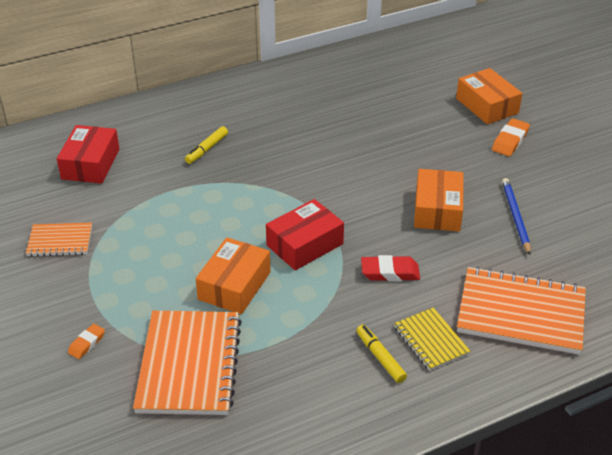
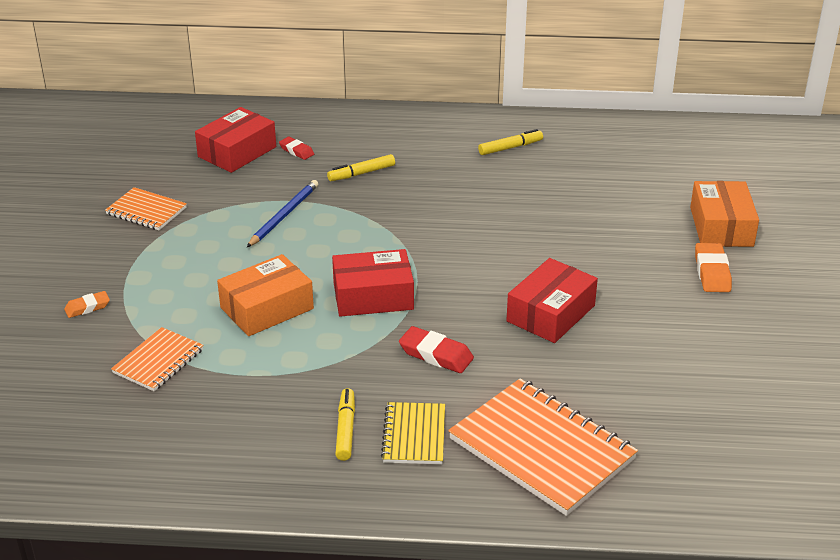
camera: 30 degrees right, 5 degrees down
orange notebook [133,311,242,415] -> orange notebook [111,327,204,391], size x0.54
orange box [414,169,464,231] -> red box [506,258,598,343]
orange eraser [492,118,530,156] -> orange eraser turned 60 degrees counterclockwise [695,243,732,292]
blue pencil [502,178,531,255] -> blue pencil moved to [247,180,318,247]
none -> red eraser [279,137,314,160]
none -> yellow marker [478,129,543,155]

